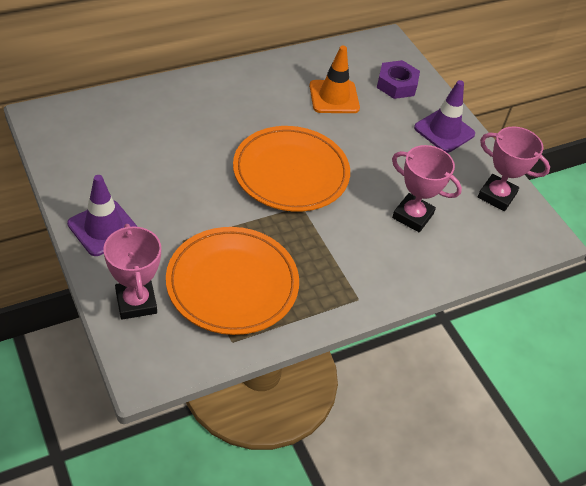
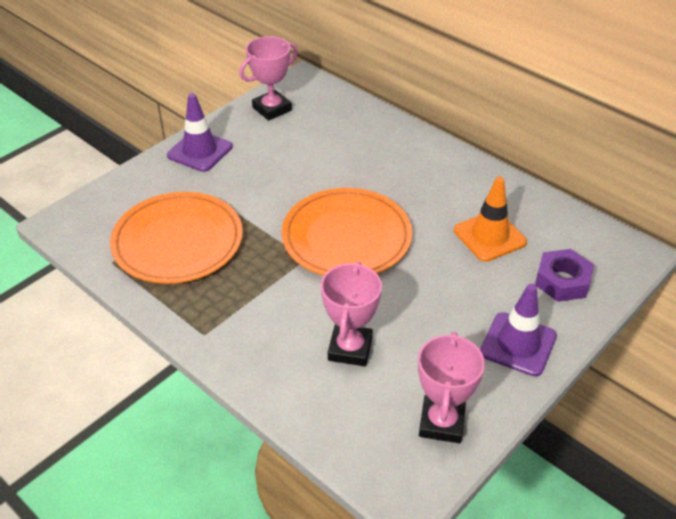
camera: 75 degrees right, 5 degrees down
pink trophy [103,224,161,319] -> pink trophy moved to [239,36,298,121]

